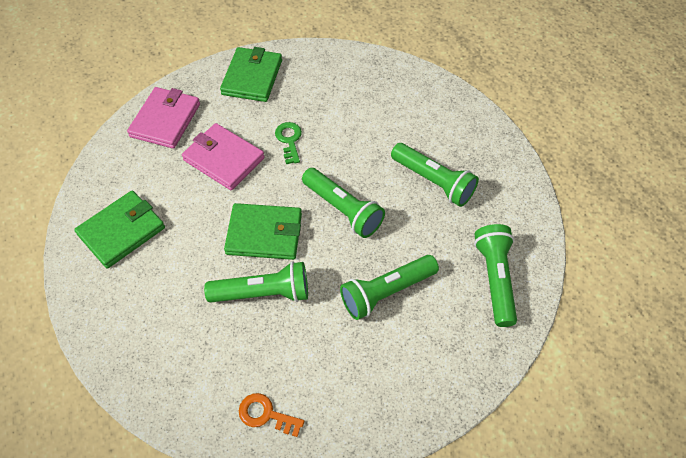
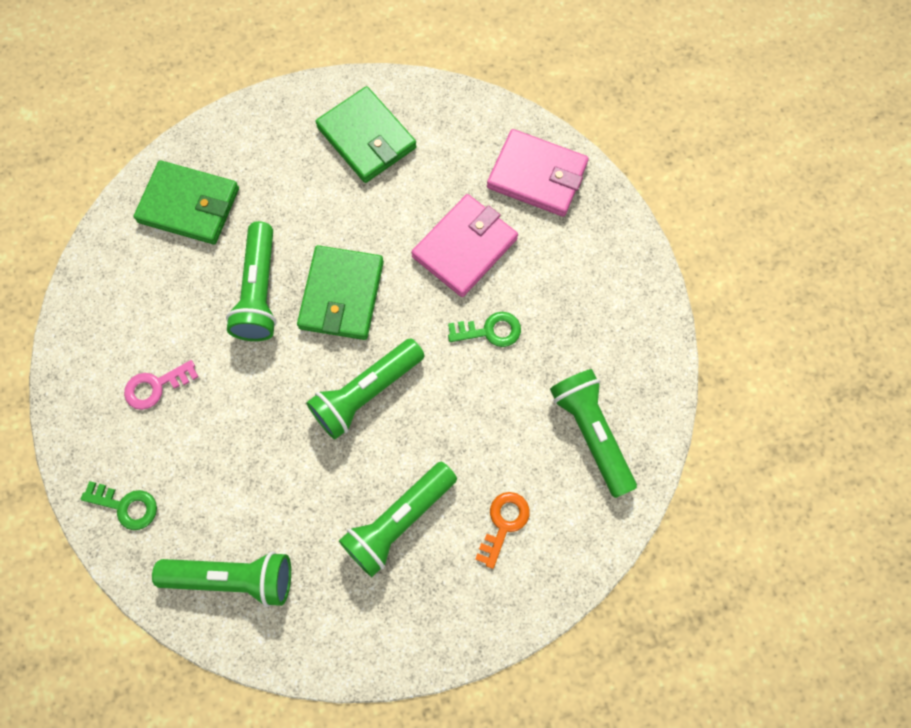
camera: 95 degrees right, 15 degrees up
green wallet [220,47,282,102] -> green wallet moved to [133,160,239,245]
orange key [239,393,304,437] -> orange key moved to [475,492,530,569]
green flashlight [340,255,439,320] -> green flashlight moved to [550,369,637,498]
none -> green key [81,481,157,530]
none -> pink key [124,360,199,410]

